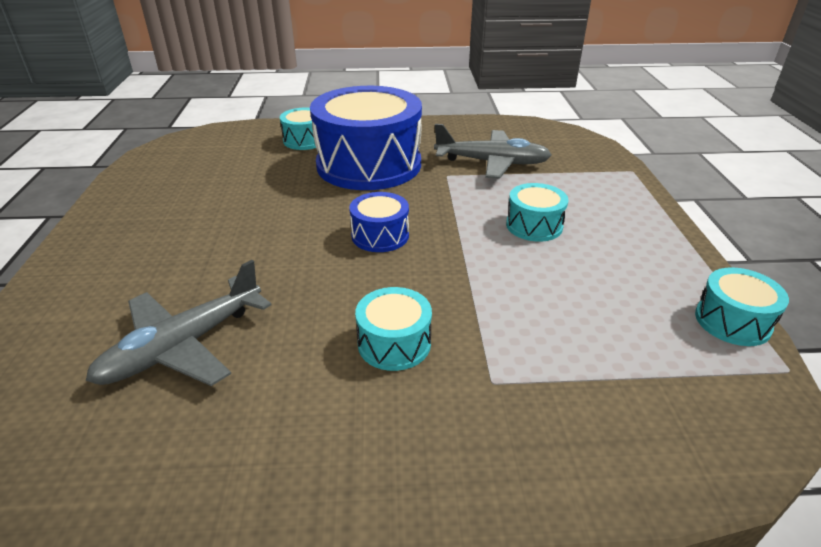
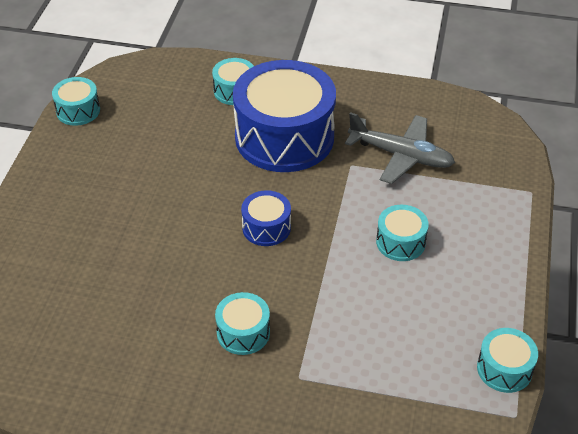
camera: 15 degrees right, 10 degrees up
grey plane [86,260,271,386] -> none
none -> turquoise drum [52,77,100,126]

